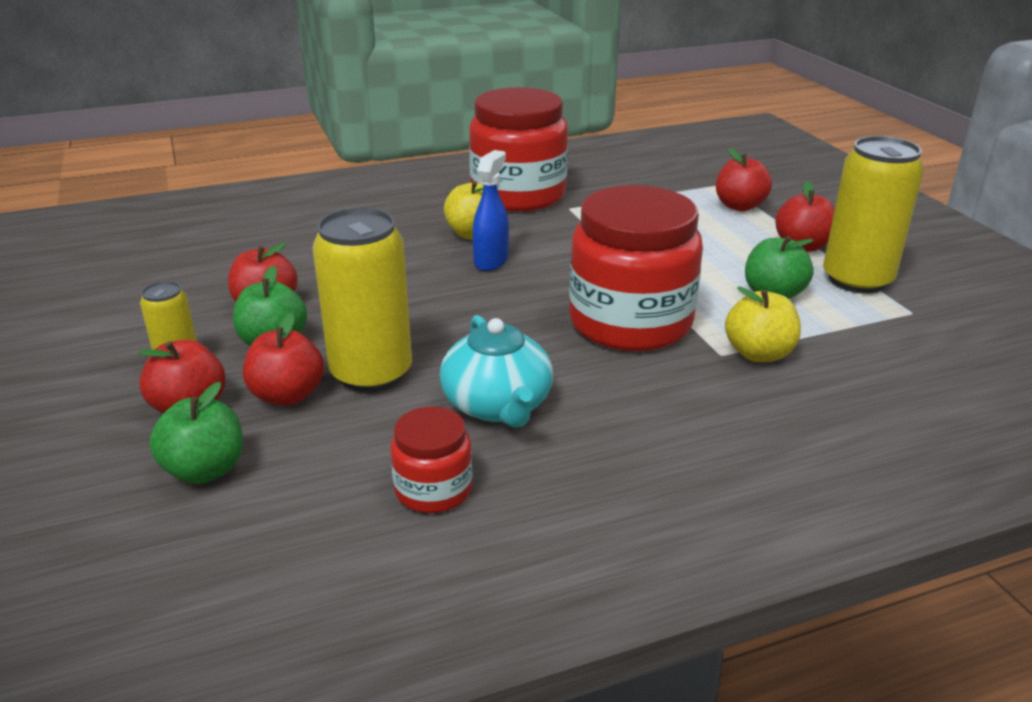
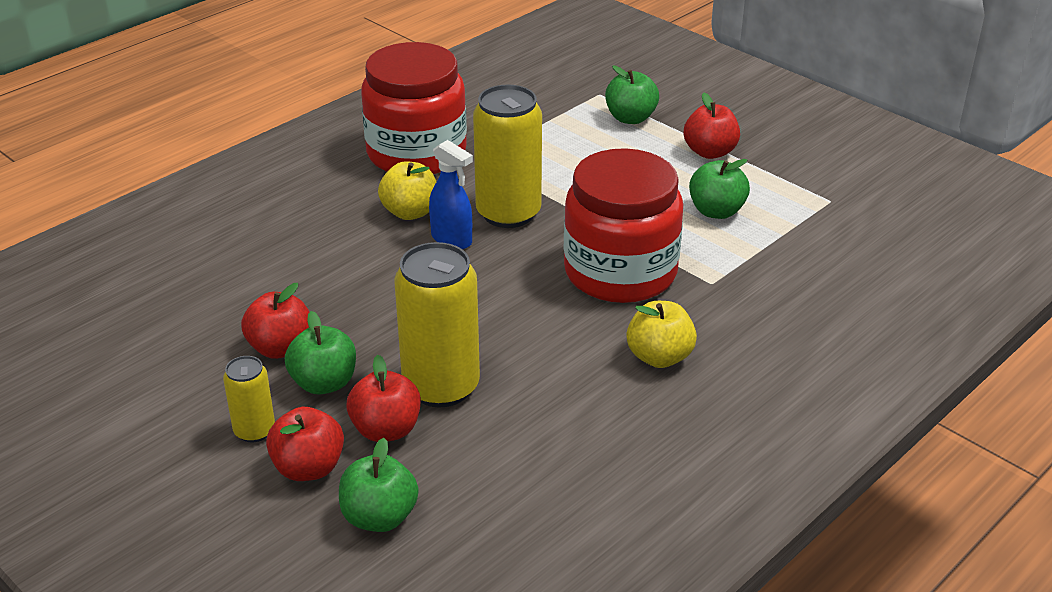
camera: 25 degrees left, 5 degrees up
red jar [390,407,472,513] -> none
turquoise teapot [440,315,553,428] -> none
blue spray bottle [472,150,509,271] -> blue spray bottle turned 135 degrees clockwise [429,140,473,249]
red apple [716,148,772,211] -> green apple [605,65,659,124]
yellow apple [725,287,801,362] -> yellow apple moved to [627,301,697,368]
yellow can [823,136,924,294] -> yellow can moved to [473,84,542,228]

